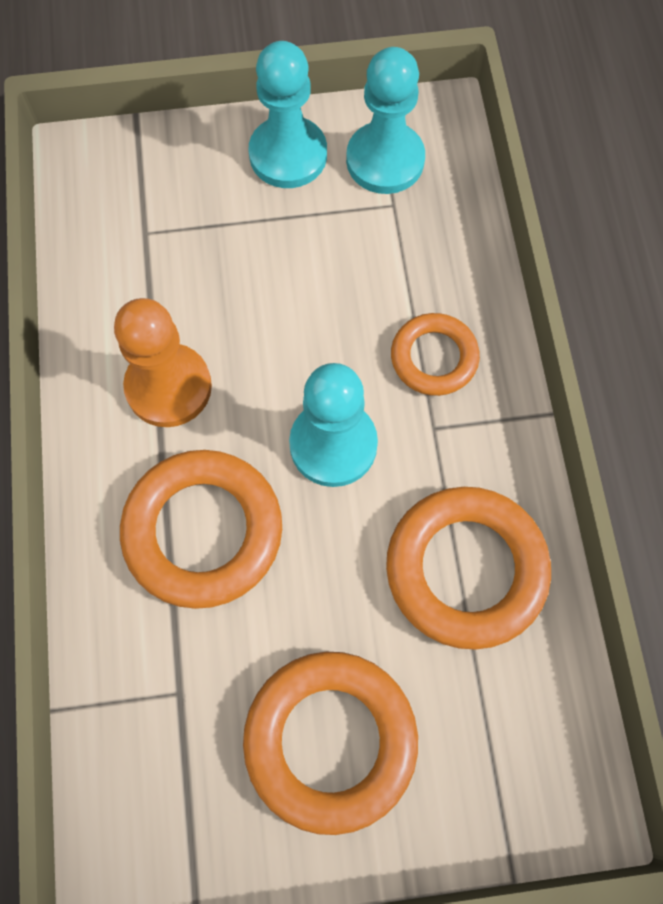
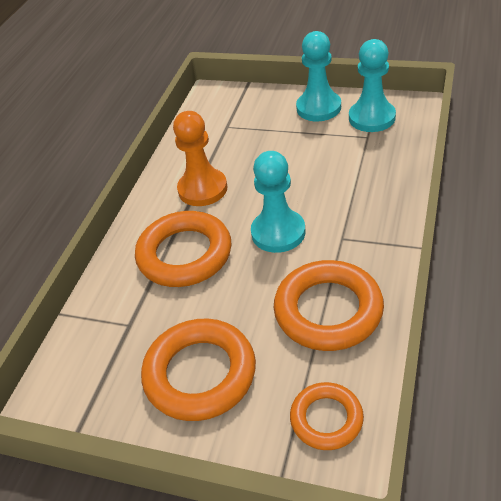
camera: 30 degrees right, 25 degrees down
orange ring [391,313,480,396] -> orange ring moved to [290,382,364,450]

